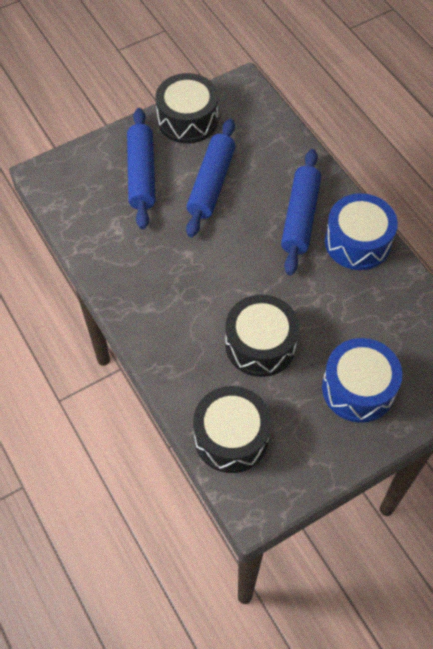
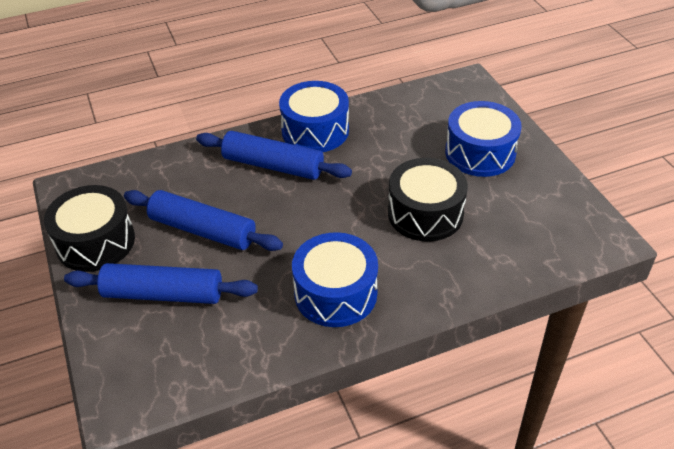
camera: 80 degrees left, 15 degrees down
black drum [193,386,271,473] -> none
none -> blue drum [292,232,378,327]

